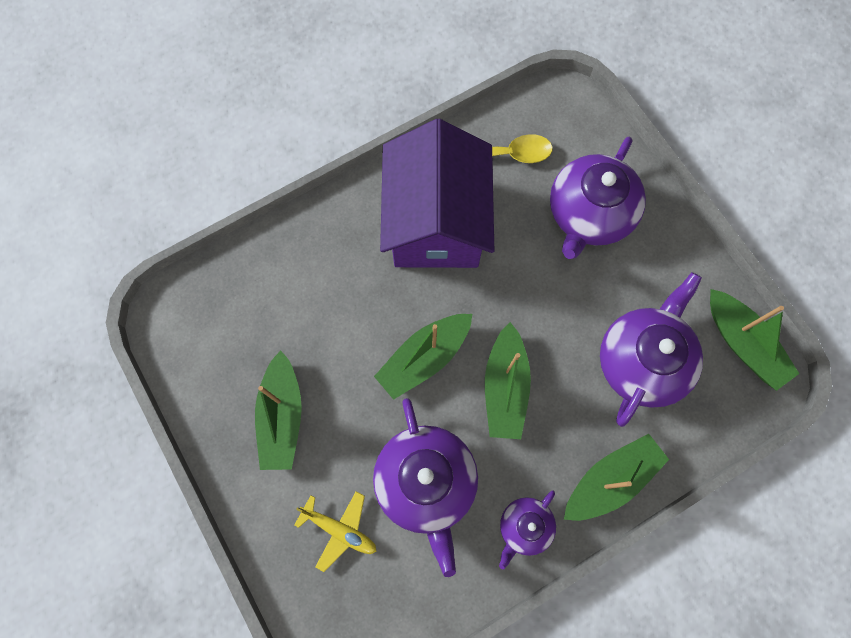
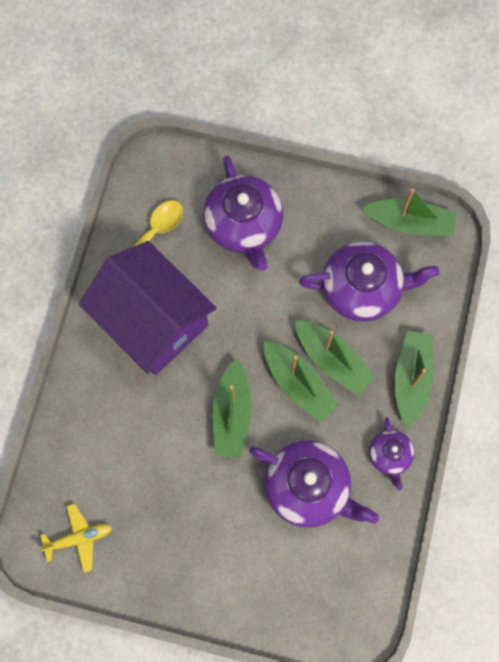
camera: 45 degrees left, 0 degrees up
green boat [255,350,302,470] -> green boat moved to [295,320,376,396]
yellow plane [294,491,377,572] -> yellow plane moved to [38,504,112,573]
purple teapot [600,272,703,427] -> purple teapot turned 105 degrees clockwise [299,242,439,322]

